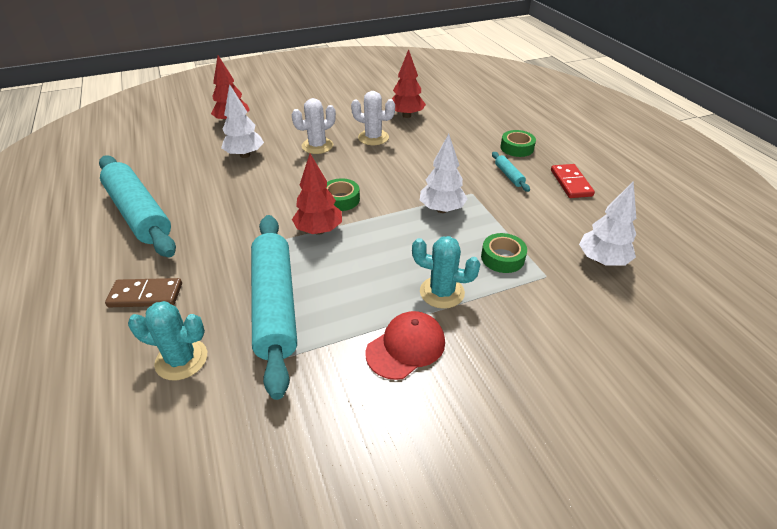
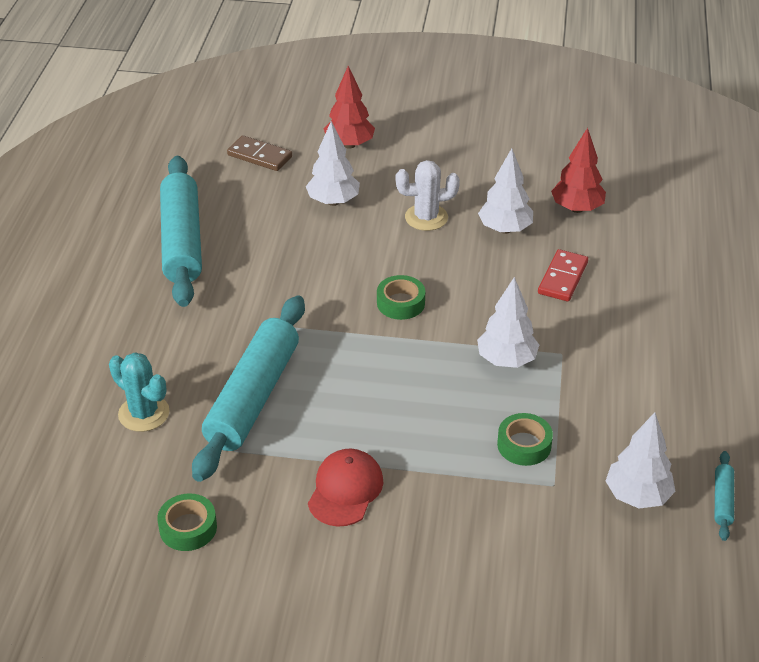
camera: 30 degrees right, 0 degrees up
brown domino [105,278,182,307] -> brown domino moved to [227,135,292,171]
red tree [292,154,342,235] -> none
white cactus [351,91,395,145] -> white tree [478,148,533,234]
red cap [366,311,445,380] -> red cap turned 60 degrees counterclockwise [308,449,383,526]
turquoise cactus [412,236,480,309] -> none
turquoise rolling pin [492,152,530,192] -> turquoise rolling pin moved to [715,451,734,541]
green tape [500,130,536,157] -> green tape moved to [157,493,217,551]
red domino [551,164,595,198] -> red domino moved to [538,249,588,301]

